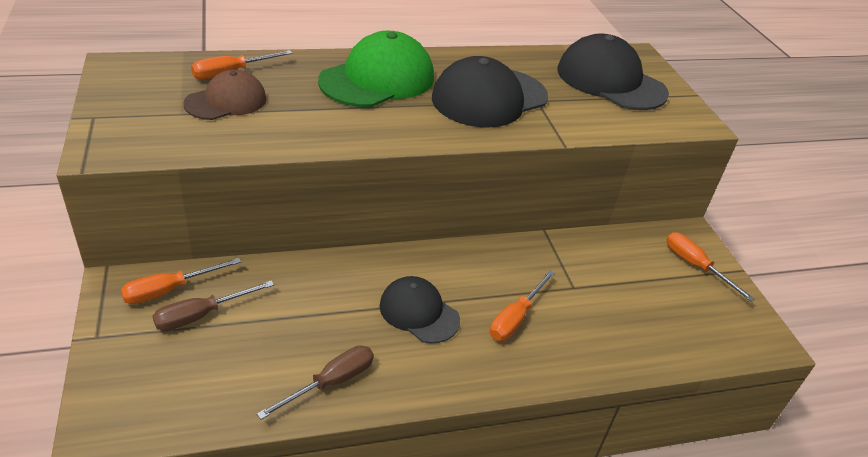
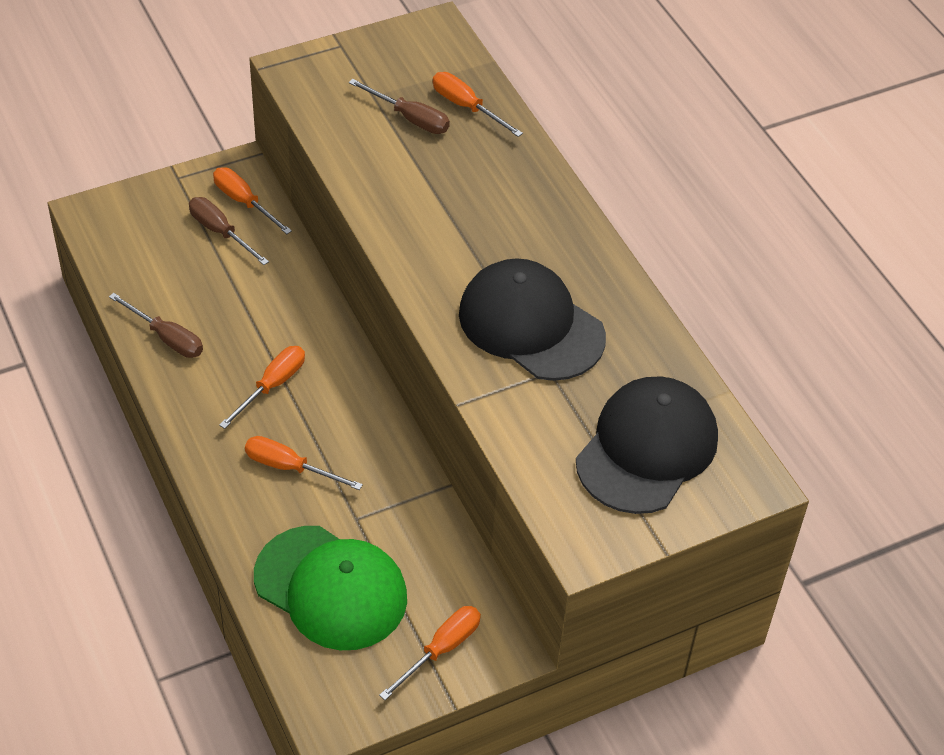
camera: 80 degrees right, 10 degrees up
brown cap [183,69,267,120] -> brown screwdriver [349,79,450,134]
green cap [318,31,434,107] -> green cap moved to [254,526,407,650]
black cap [379,276,460,343] -> orange screwdriver [219,346,305,429]

